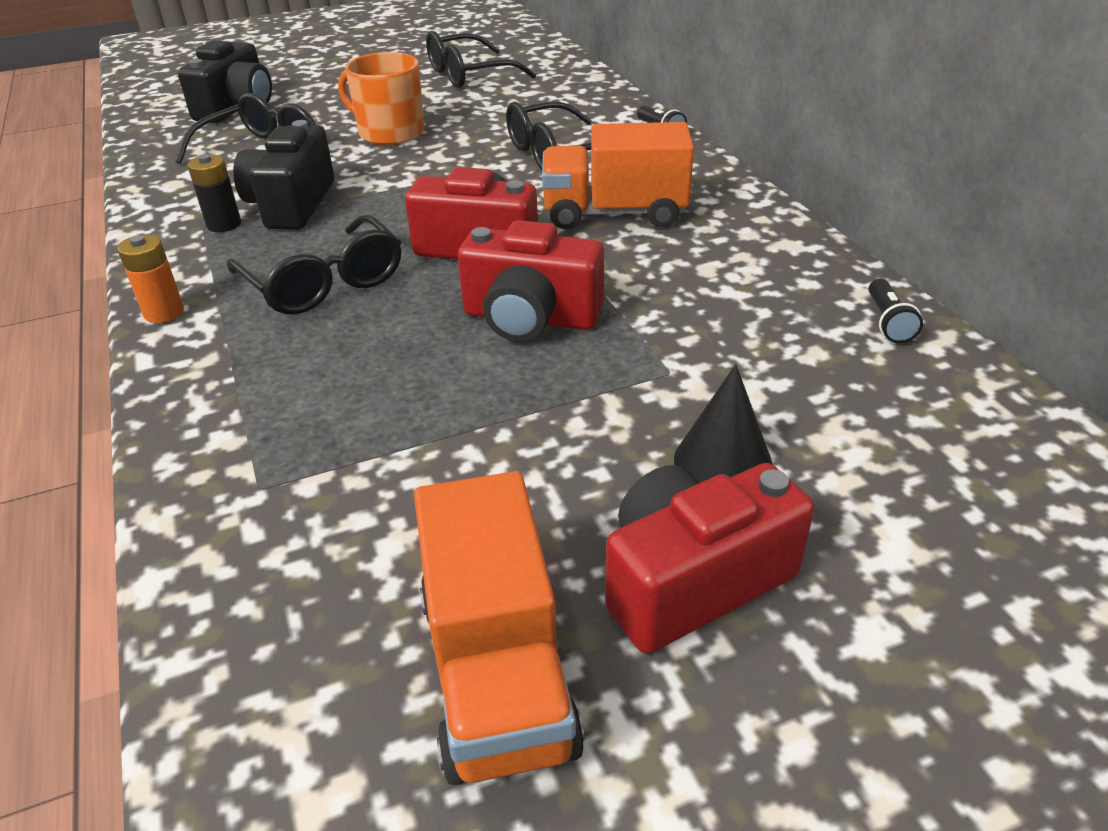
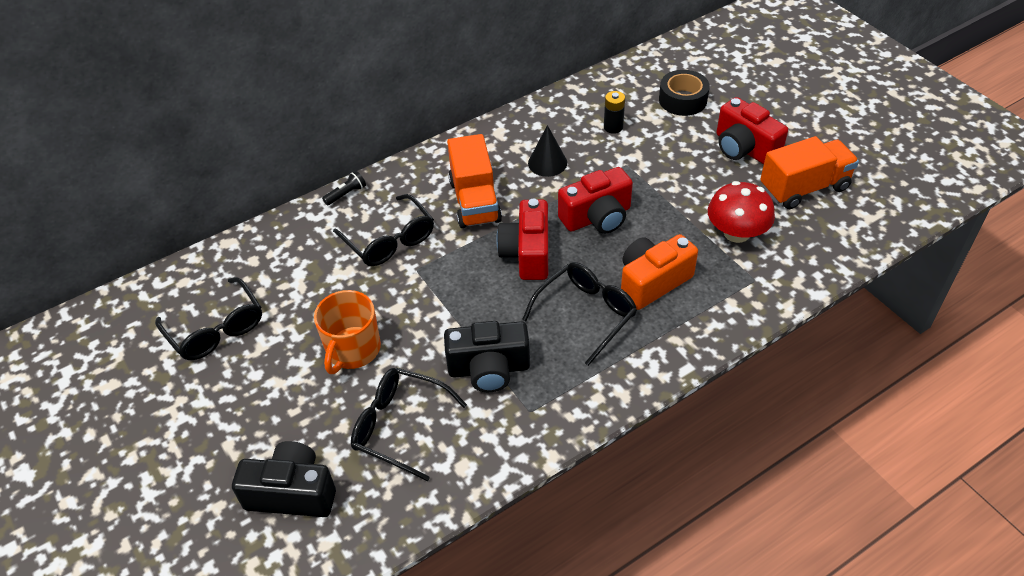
camera: 100 degrees left, 10 degrees up
orange battery [117,234,184,323] -> none
black battery [187,154,241,232] -> black battery moved to [604,91,625,134]
red camera [458,220,604,342] -> red camera turned 60 degrees clockwise [558,167,633,234]
black cone [674,364,772,483] -> black cone moved to [528,125,567,177]
black flashlight [869,278,923,343] -> none
none -> orange camera [621,234,698,310]
none -> black tape [659,70,710,116]
none -> red mushroom [708,181,775,243]

